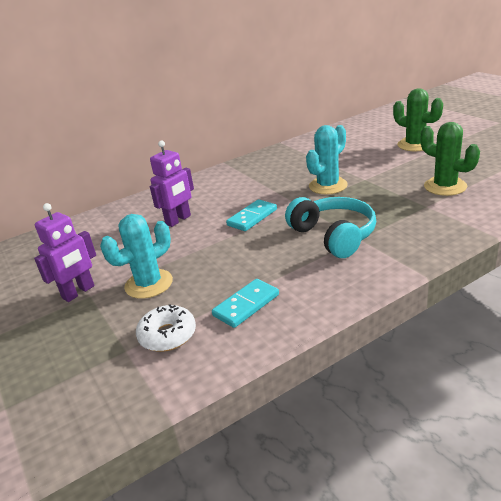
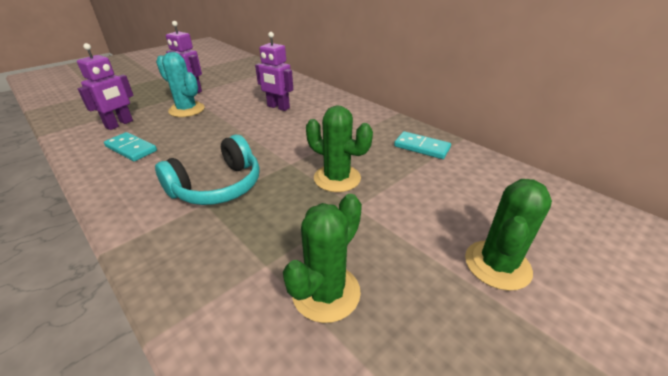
camera: 75 degrees right, 5 degrees up
white donut [136,304,196,352] -> purple robot [77,43,134,130]
turquoise domino [226,199,277,231] -> turquoise domino moved to [394,131,451,159]
turquoise cactus [306,125,348,194] -> green cactus [306,105,373,192]

